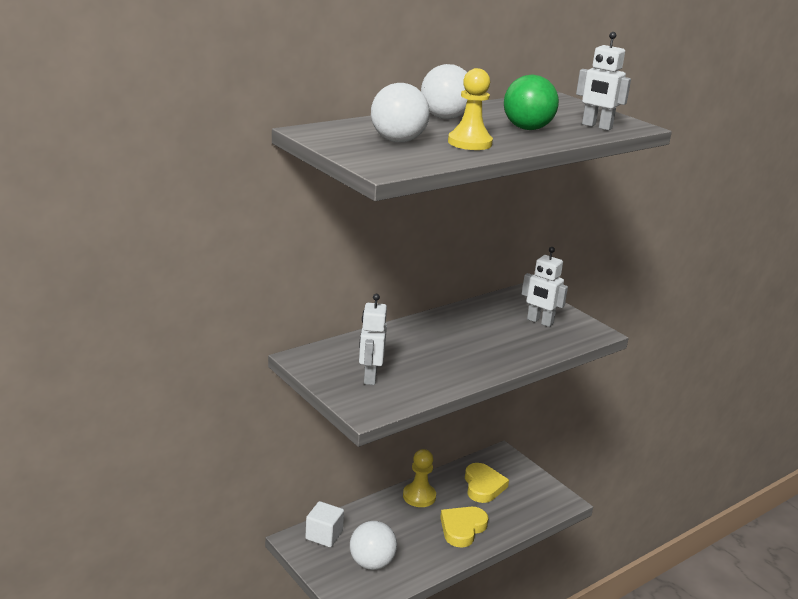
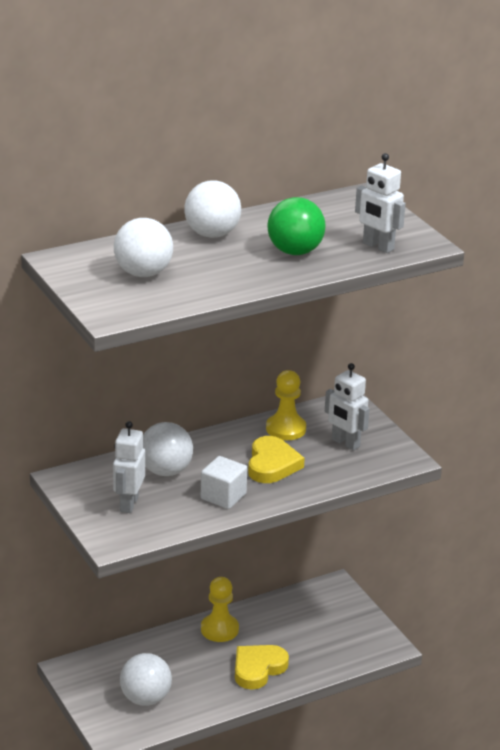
camera: 10 degrees right, 5 degrees up
white cube [305,501,344,547] -> white cube moved to [201,456,247,509]
yellow pawn [448,68,493,150] -> yellow pawn moved to [266,370,306,440]
yellow heart [465,463,509,503] -> yellow heart moved to [248,436,305,483]
none -> white ball [143,422,193,476]

